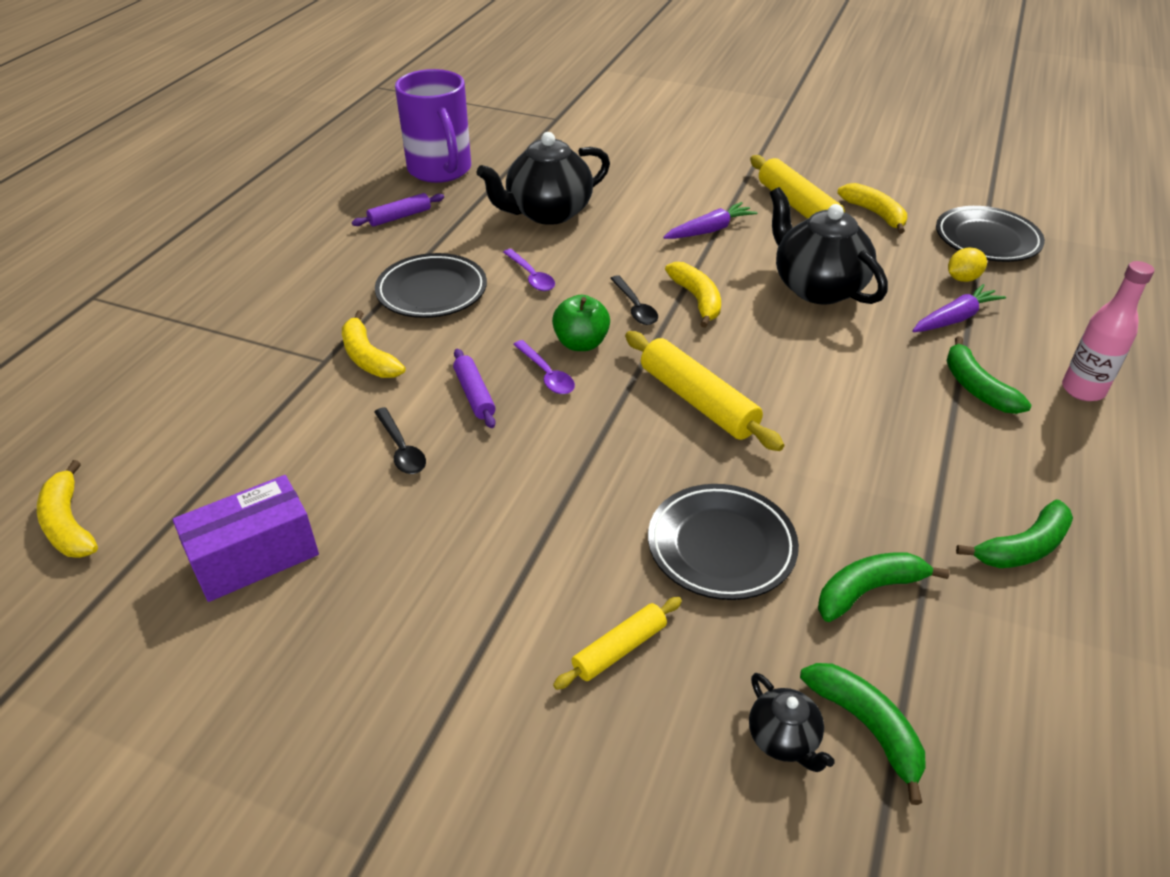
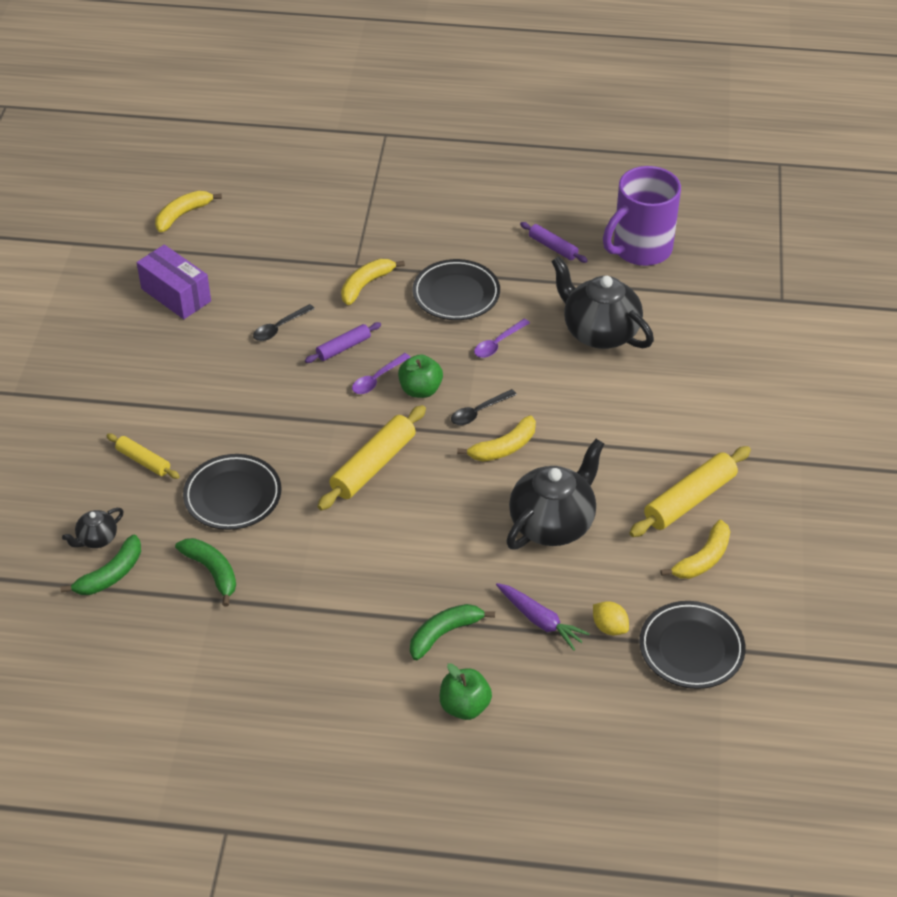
camera: 75 degrees right, 5 degrees up
purple carrot [663,202,758,239] -> none
green banana [956,500,1073,568] -> none
pink bottle [1062,261,1154,401] -> green apple [440,663,492,720]

